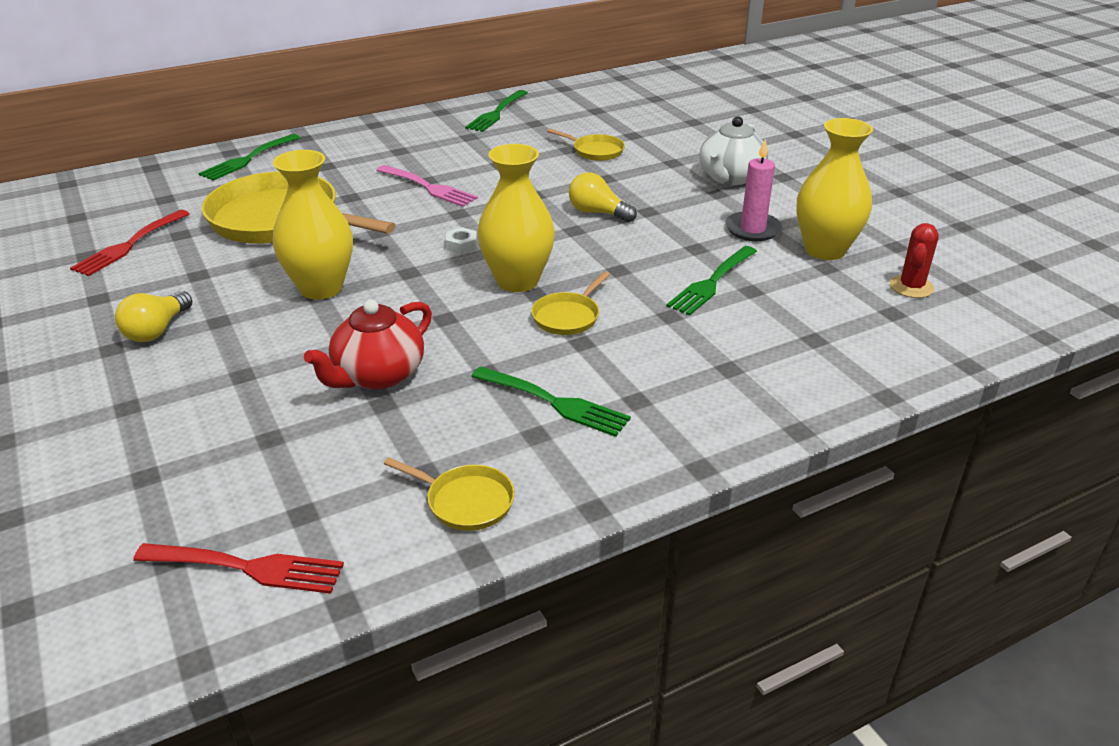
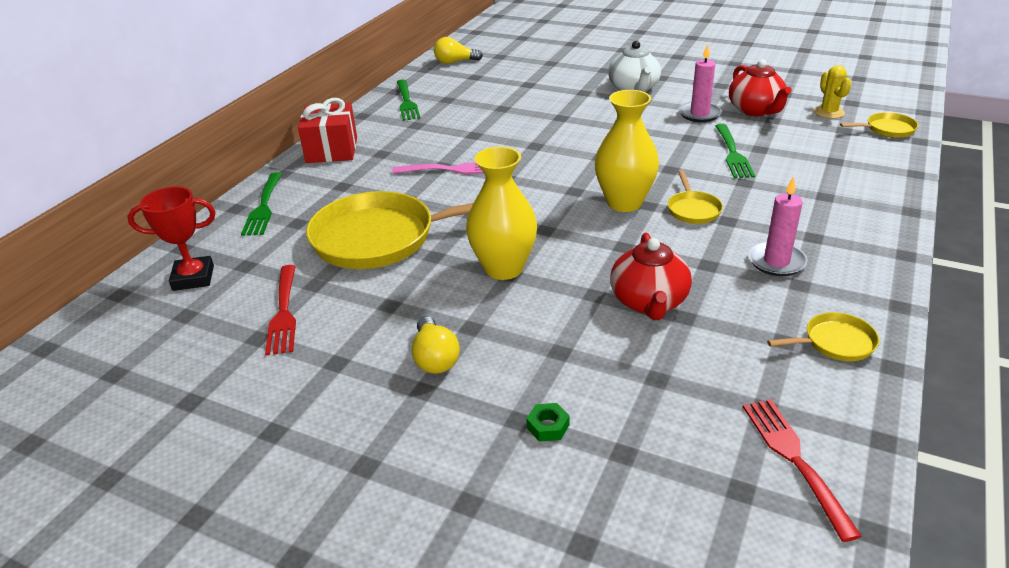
camera: 35 degrees left, 0 degrees up
red fork [133,543,344,594] -> red fork turned 75 degrees counterclockwise [743,399,862,542]
white nut [446,227,477,254] -> none
green fork [471,366,631,437] -> pink candle [748,176,808,276]
yellow pan [547,128,625,161] -> yellow pan moved to [840,112,918,138]
yellow light bulb [569,172,637,222] -> yellow light bulb moved to [434,37,483,64]
yellow vase [796,118,873,260] -> red teapot [729,59,792,116]
red cactus [890,223,939,298] -> yellow cactus [814,65,852,119]
none -> red trophy [127,186,216,291]
none -> red gift [298,98,357,163]
none -> green nut [526,403,569,441]

